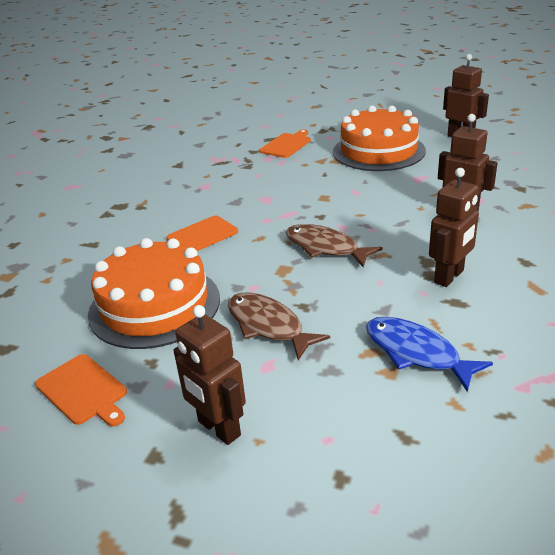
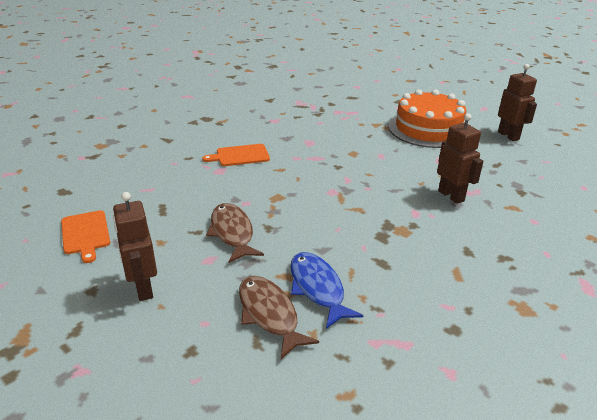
camera: 20 degrees right, 0 degrees up
orange cake [88,238,220,349] -> none
orange cutting board [259,129,311,158] -> none
brown fish [286,224,383,267] -> brown fish moved to [239,276,319,359]
brown robot [429,168,479,287] -> none

